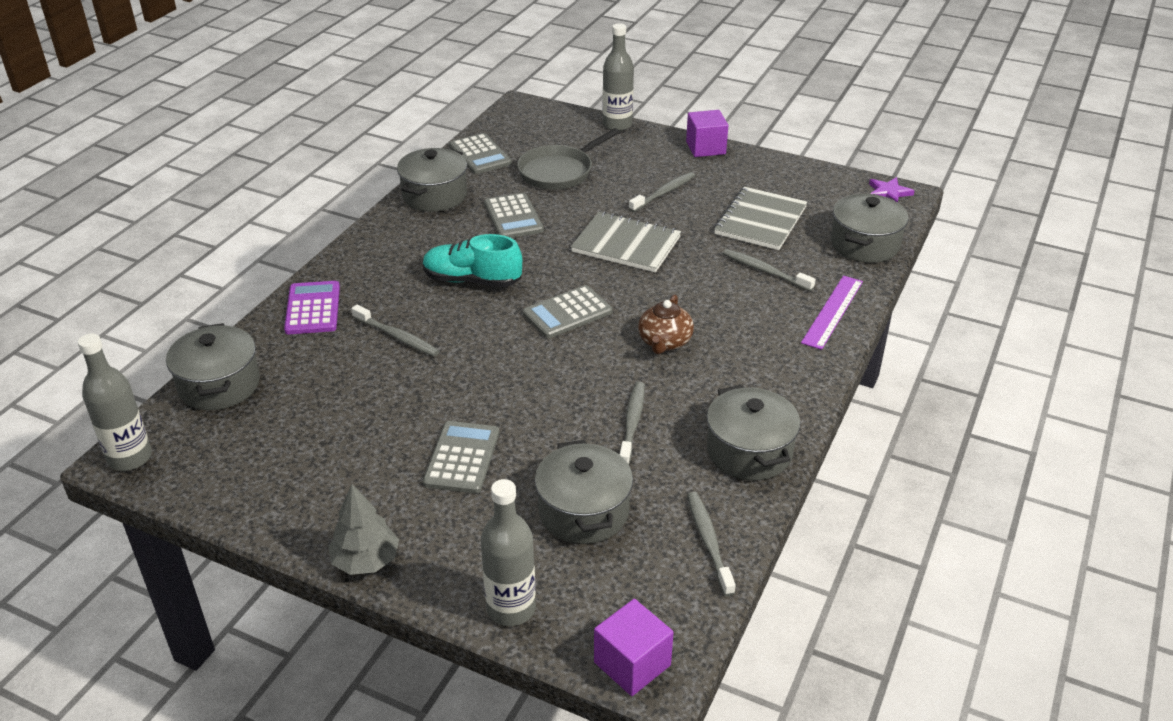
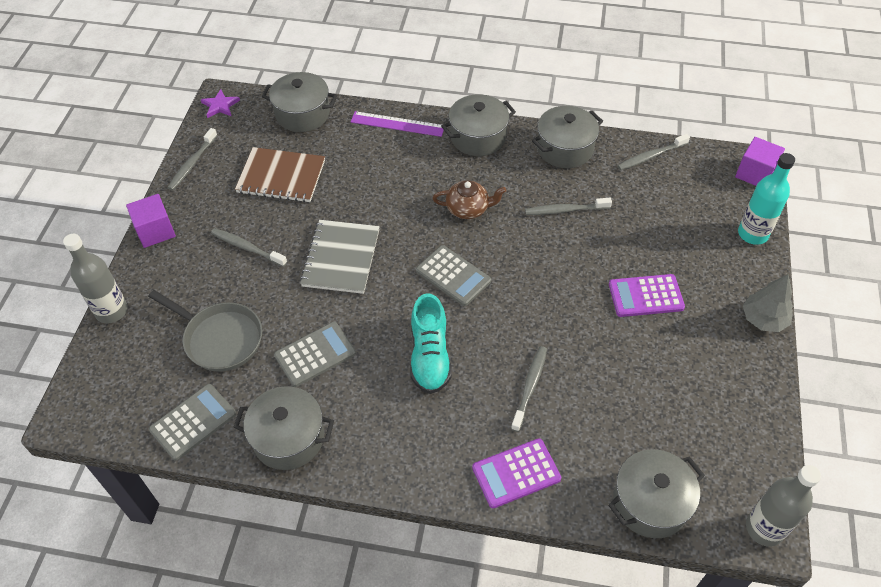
camera: 105 degrees left, 15 degrees up
grey calculator [423,421,500,493] -> purple calculator [609,274,685,317]
grey bottle [481,479,536,626] -> turquoise bottle [738,153,795,245]
grey pot [535,440,633,544] -> grey pot moved to [441,94,516,156]
grey notebook [714,187,807,250] -> brown notebook [235,147,325,202]
grey toothbrush [723,249,816,291] -> grey toothbrush moved to [168,128,217,190]

